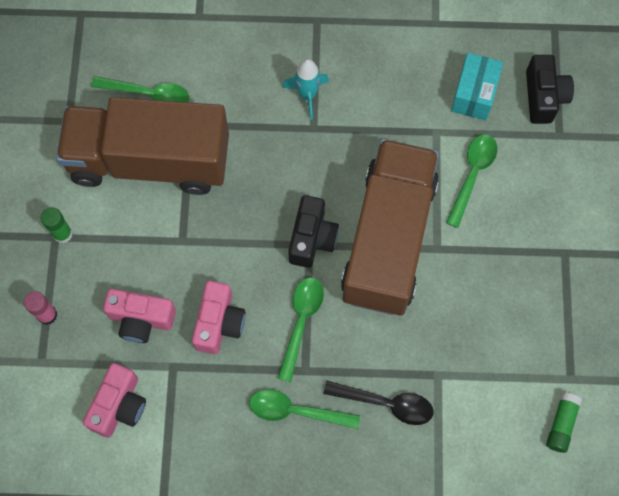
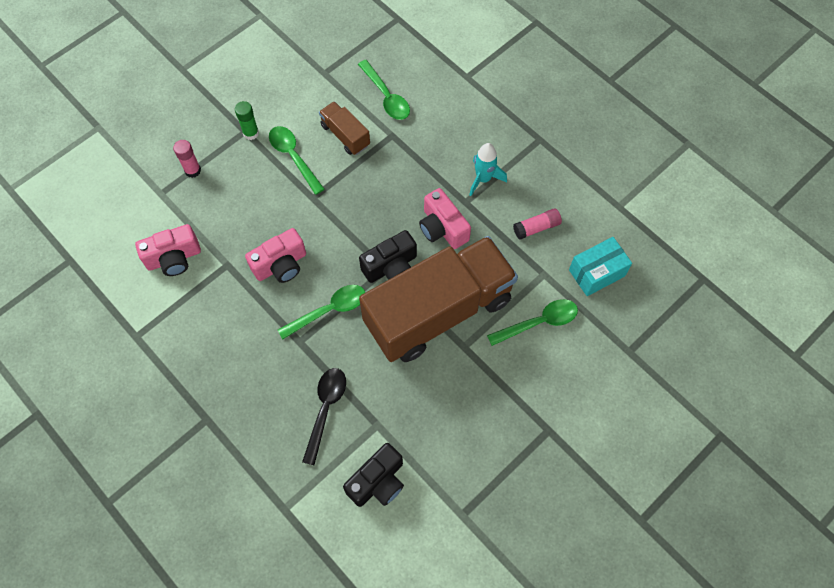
camera: 45 degrees right, 5 degrees down
brown truck [56,97,229,195] -> brown truck [319,101,370,155], size x0.42
pink camera [103,289,176,343] -> pink camera moved to [419,188,471,249]
green spoon [249,389,360,429] -> green spoon moved to [269,126,325,195]
black spoon [324,381,433,425] -> black spoon turned 135 degrees counterclockwise [302,368,346,465]
black camera [526,55,574,124] -> black camera moved to [343,443,404,507]
green glue stick [546,392,582,453] -> none
none -> pink glue stick [513,208,562,240]

